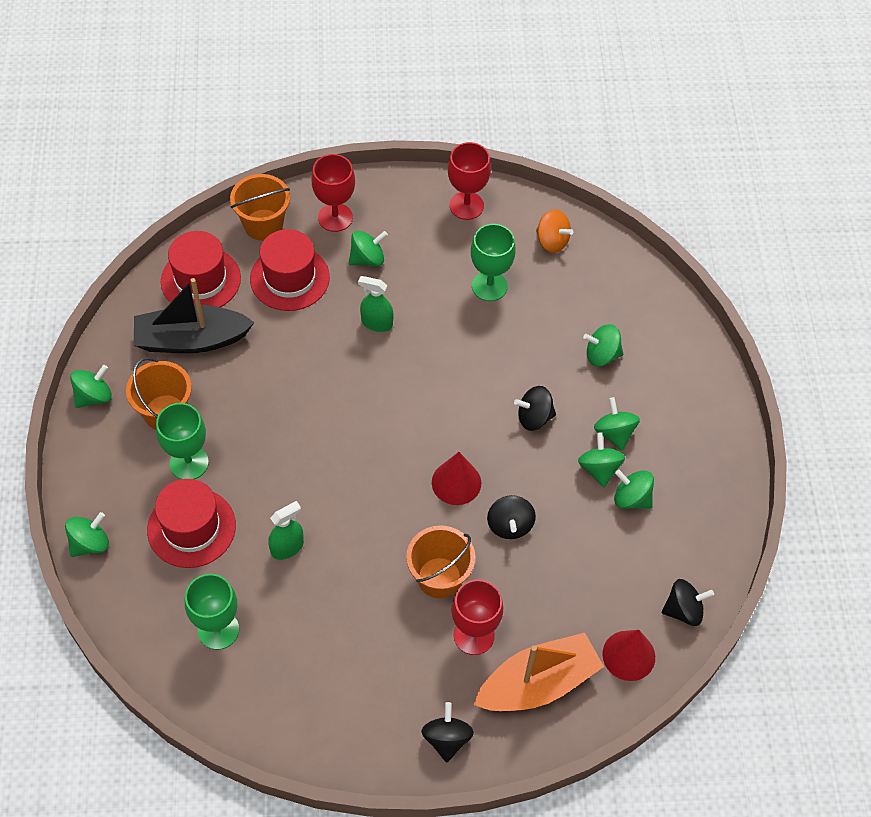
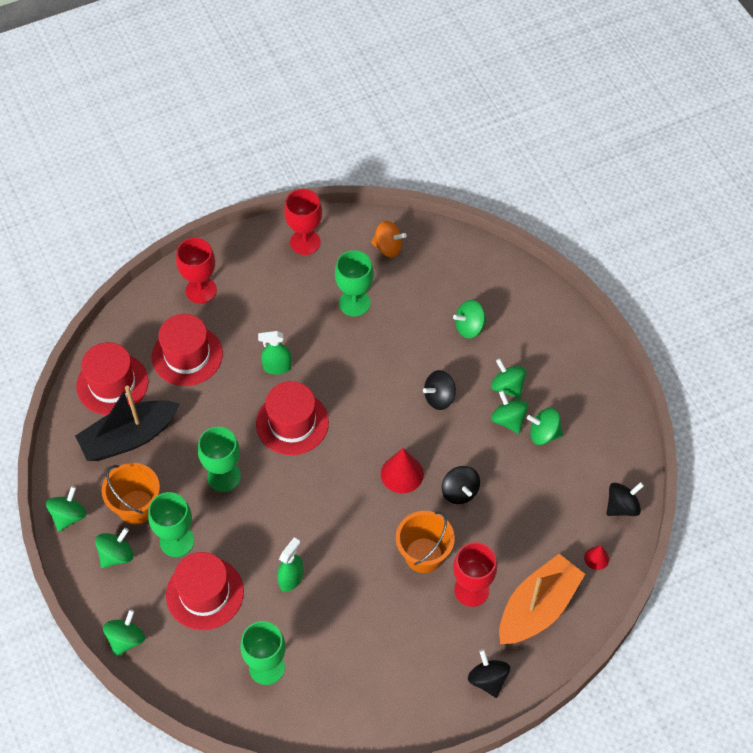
camera: 20 degrees left, 0 degrees up
orange bucket [230,174,290,241] -> none
green spinning top [349,230,388,266] -> green spinning top moved to [95,528,133,568]
red cone [602,630,655,681] -> red cone [584,545,609,570], size x0.56
none -> green goblet [198,427,241,492]
none -> red hat [256,381,329,455]

